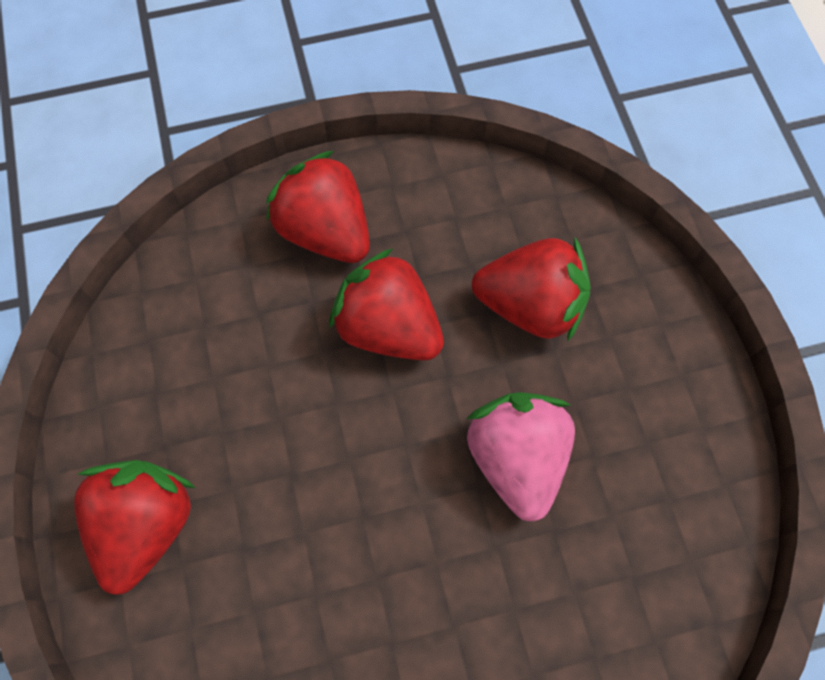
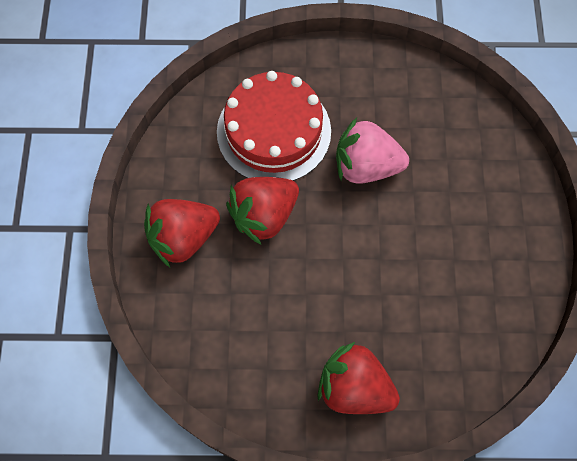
camera: 75 degrees left, 0 degrees up
red strawberry [472,236,591,342] -> red cake [217,71,331,181]

